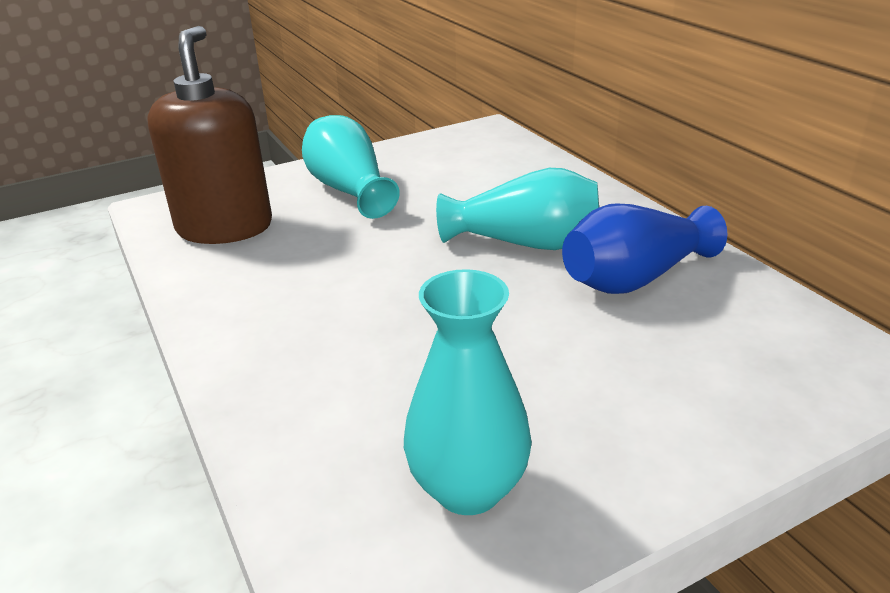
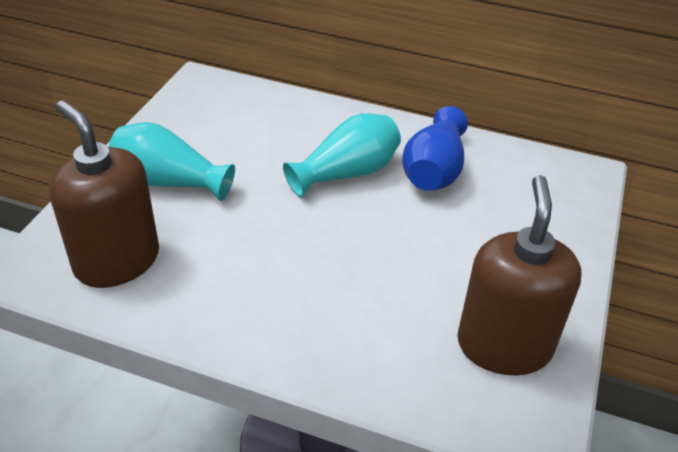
camera: 45 degrees left, 10 degrees up
turquoise vase [404,269,532,515] -> brown soap dispenser [457,175,582,375]

